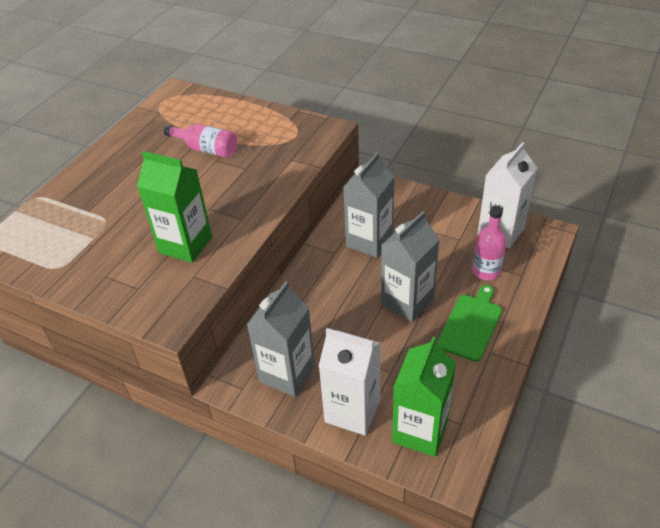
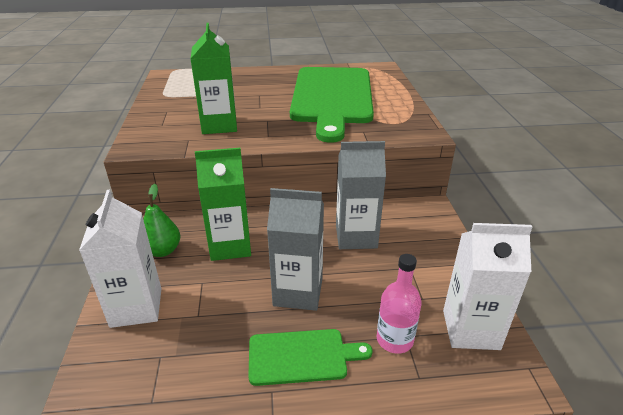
camera: 55 degrees right, 10 degrees down
pink bottle [164,124,238,158] -> green cutting board [290,67,374,143]
grey carton [247,281,315,397] -> green pear [143,184,180,257]
green carton [392,337,456,457] -> green carton moved to [195,148,251,261]

